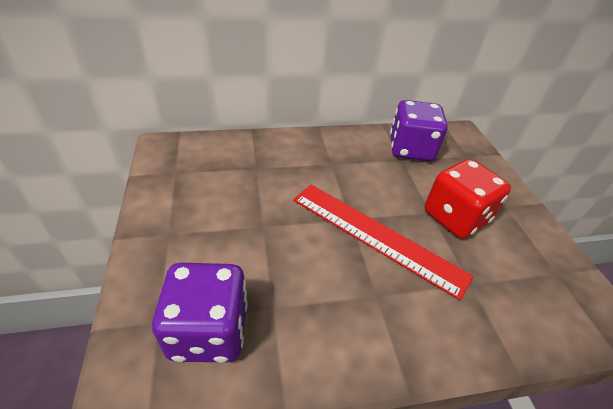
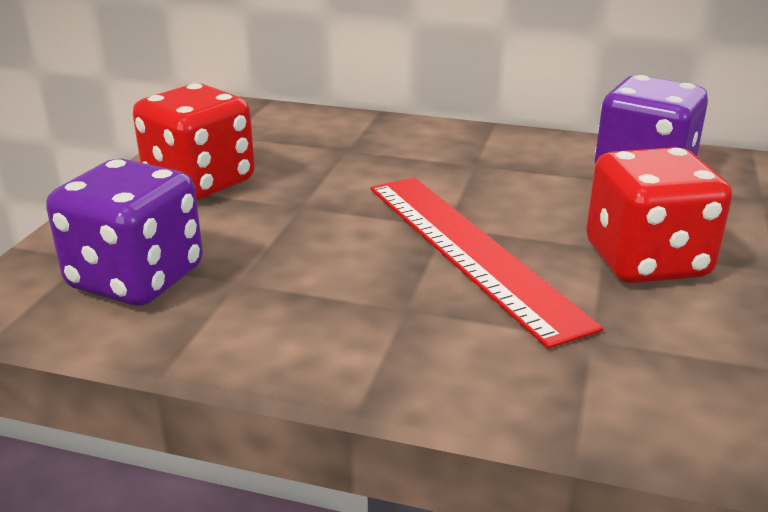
camera: 30 degrees right, 15 degrees down
none -> red dice [133,83,255,200]

